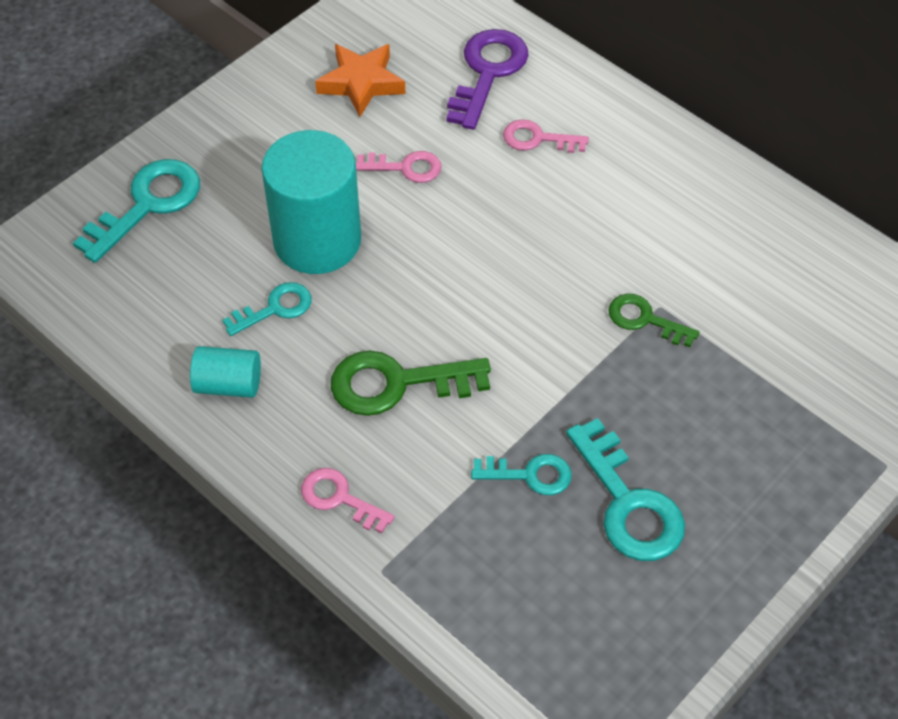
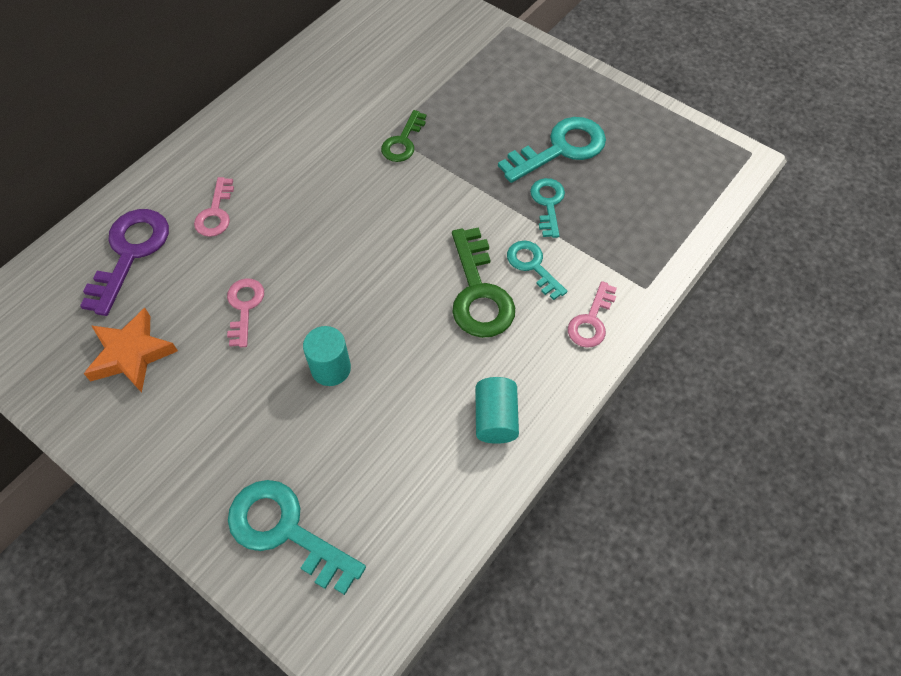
camera: 95 degrees left, 5 degrees up
turquoise key [222,282,312,336] -> turquoise key moved to [507,241,568,300]
turquoise cylinder [261,130,361,274] -> turquoise cylinder [303,326,351,386], size x0.49
purple key [446,29,528,130] -> purple key turned 90 degrees clockwise [80,209,169,316]

